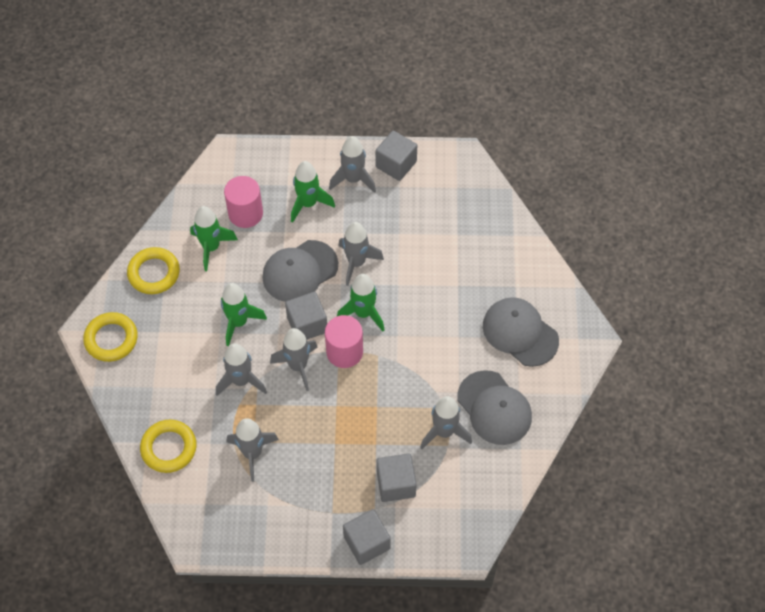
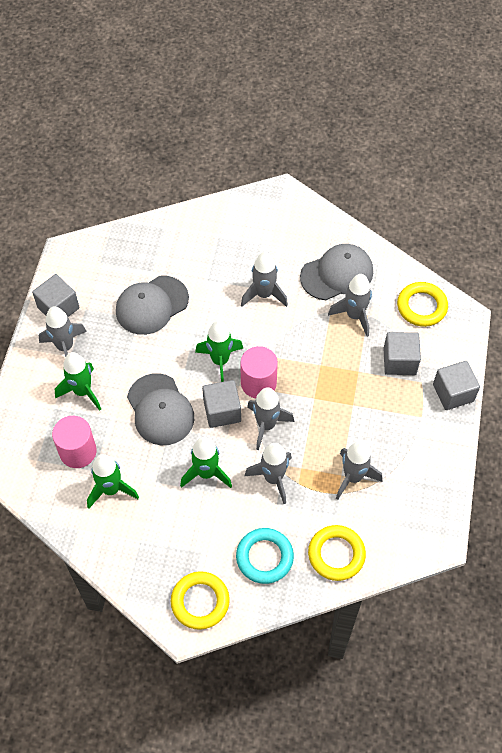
camera: 80 degrees left, 0 degrees up
yellow ring [127,247,180,294] -> yellow ring moved to [397,282,448,327]
grey rocket [338,222,384,286] -> grey rocket moved to [241,252,288,307]
grey cap [483,297,559,367] -> grey cap moved to [116,276,189,335]
none -> turquoise ring [236,528,294,584]

